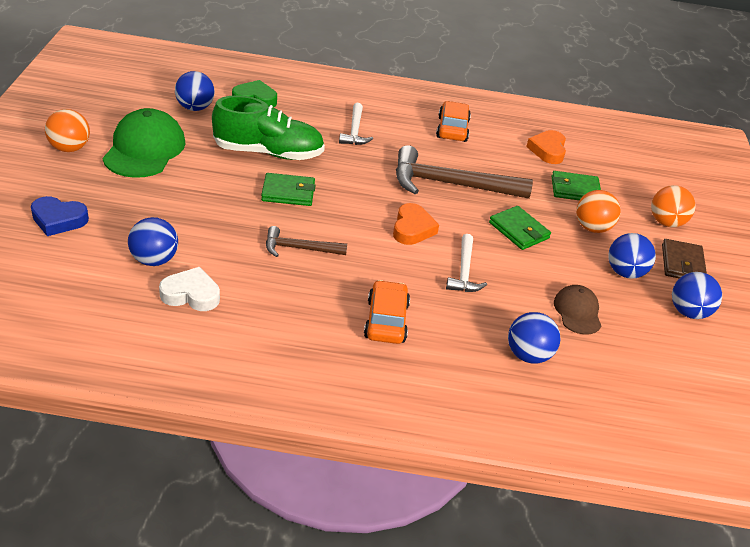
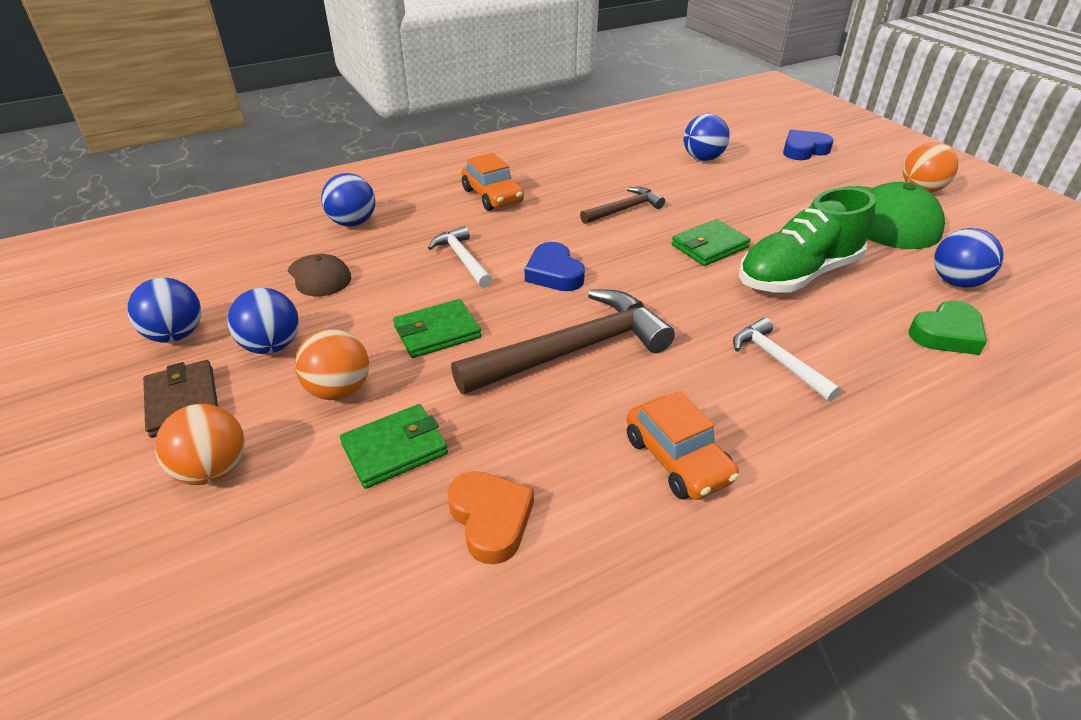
camera: 150 degrees right, 0 degrees up
white heart [159,267,220,311] -> none
orange heart [393,203,439,245] -> blue heart [525,242,585,291]
green wallet [489,206,551,250] -> green wallet turned 45 degrees counterclockwise [393,299,481,358]

